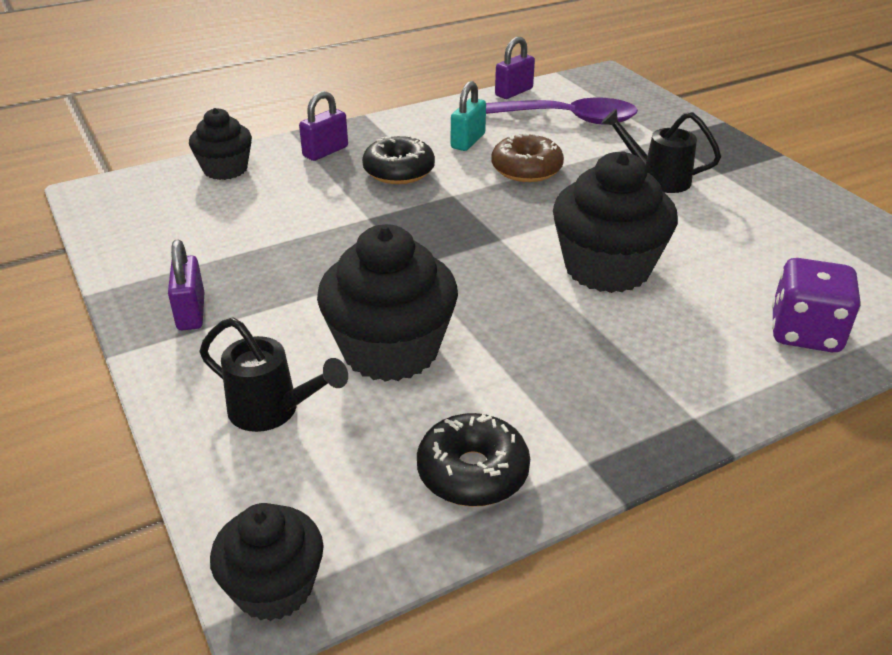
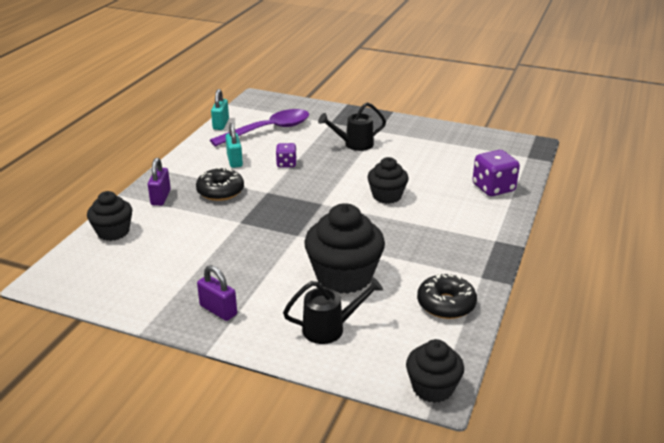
camera: 40 degrees left, 5 degrees down
brown donut [491,134,564,182] -> purple dice [276,143,297,168]
purple padlock [495,37,535,99] -> turquoise padlock [211,89,229,130]
black cupcake [553,151,678,293] -> black cupcake [367,157,409,204], size x0.61

